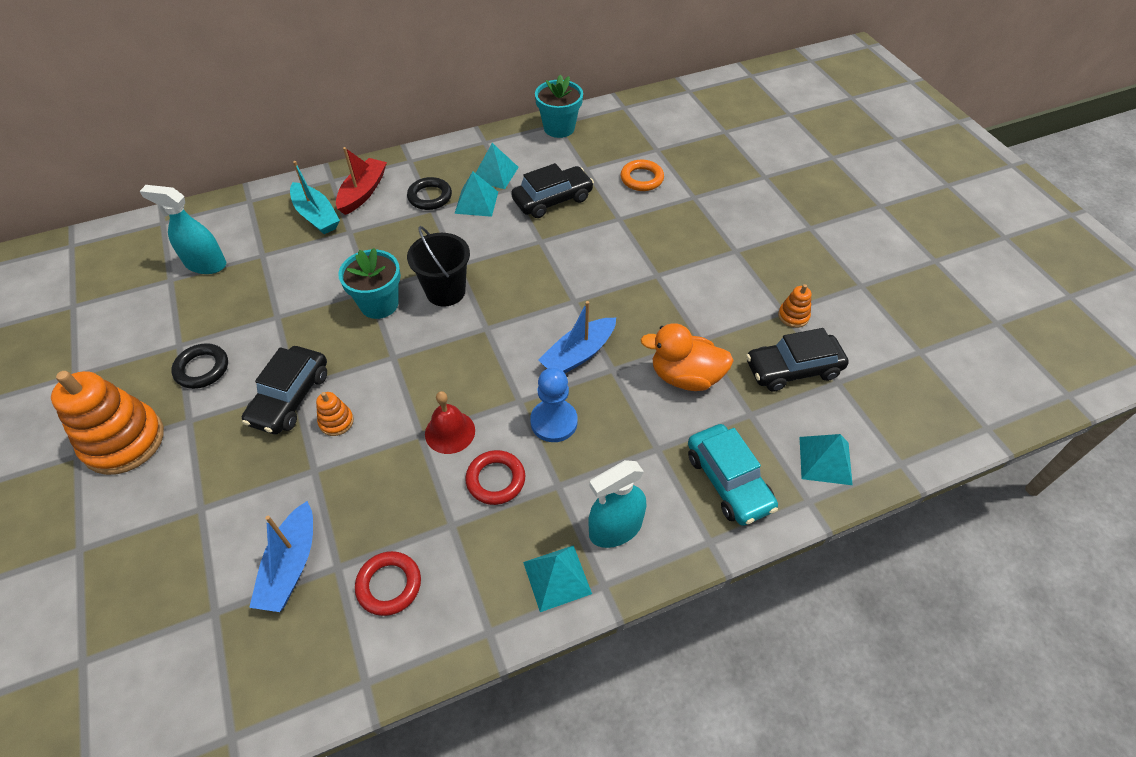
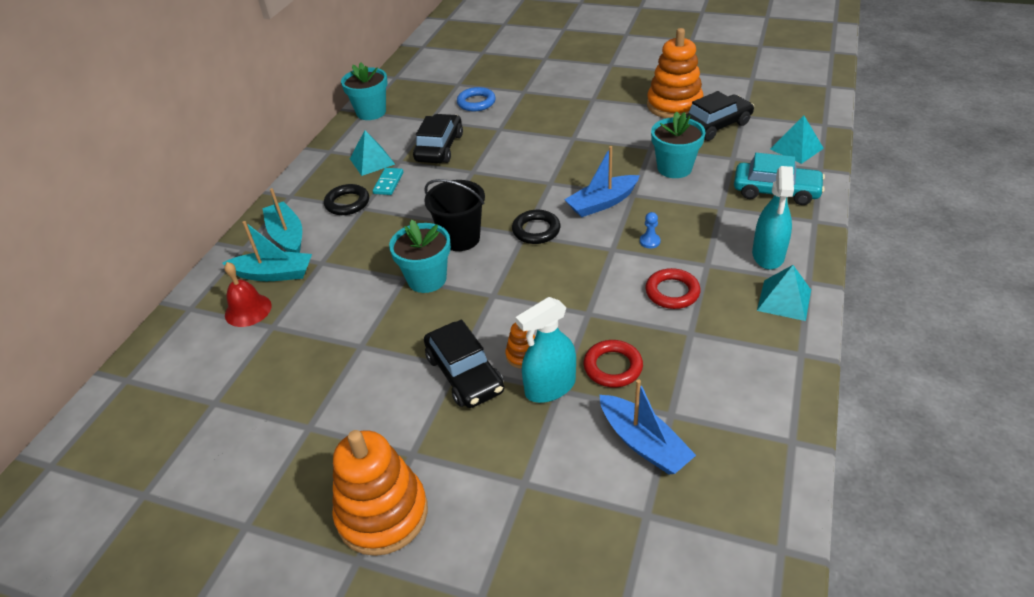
camera: 45 degrees left, 10 degrees down
turquoise spray bottle [140,185,226,274] -> turquoise spray bottle moved to [516,297,576,403]
black ring [171,343,228,389] -> black ring moved to [512,210,560,244]
red boat [336,147,387,215] -> turquoise boat [262,188,302,253]
red ring [355,551,421,616] -> red ring moved to [584,340,643,387]
red bell [425,391,475,454] -> red bell moved to [224,262,272,327]
turquoise pyramid [454,171,498,217] -> turquoise domino [373,168,403,195]
blue pawn [530,368,578,442] -> blue pawn [640,212,661,248], size x0.49
blue boat [538,301,616,373] -> blue boat turned 60 degrees clockwise [564,146,640,217]
orange ring [621,160,664,191] -> blue ring [457,87,496,111]
orange duck [640,323,734,391] -> turquoise flower pot [651,111,705,178]
black car [746,328,849,392] -> black car turned 150 degrees counterclockwise [686,91,754,141]
orange stacking toy [778,284,812,328] -> orange stacking toy [647,28,703,118], size x2.23

